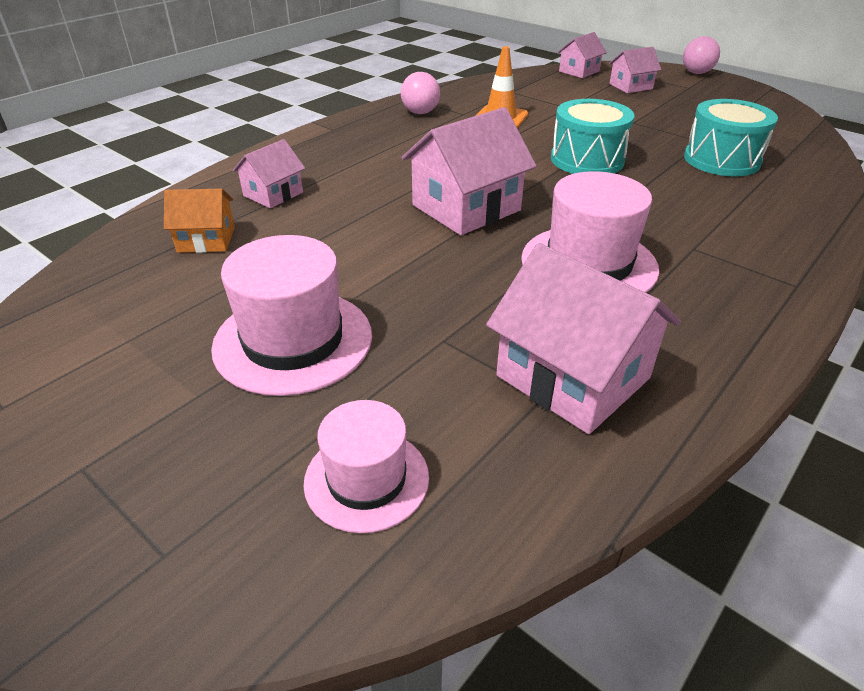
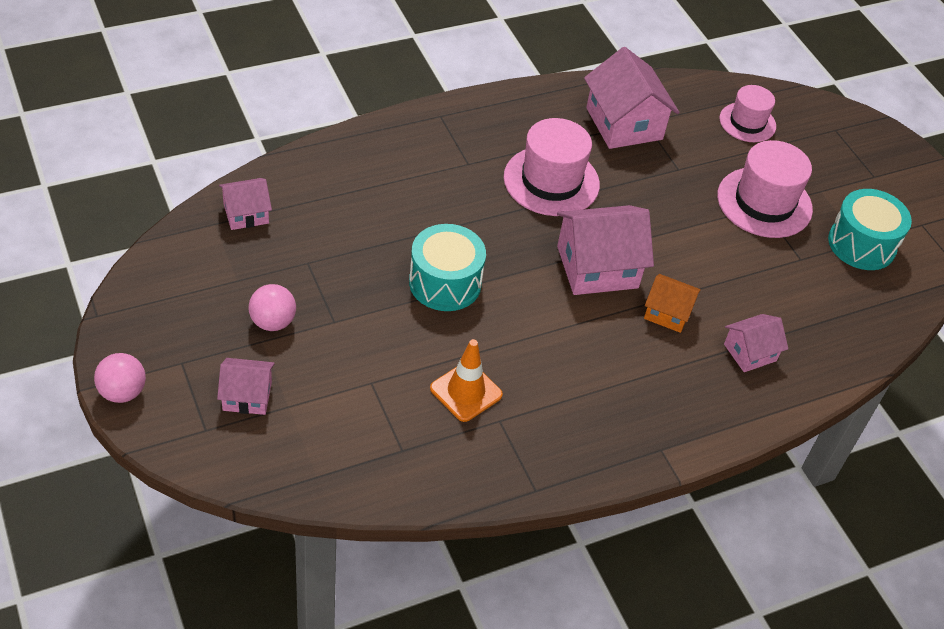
camera: 160 degrees left, 10 degrees up
orange house [164,189,235,253] -> orange house moved to [644,274,701,333]
pink ball [401,72,440,114] -> pink ball moved to [249,284,296,331]
pink house [557,32,607,78] -> pink house moved to [219,178,272,230]
turquoise drum [684,99,778,177] -> turquoise drum moved to [828,189,912,270]

